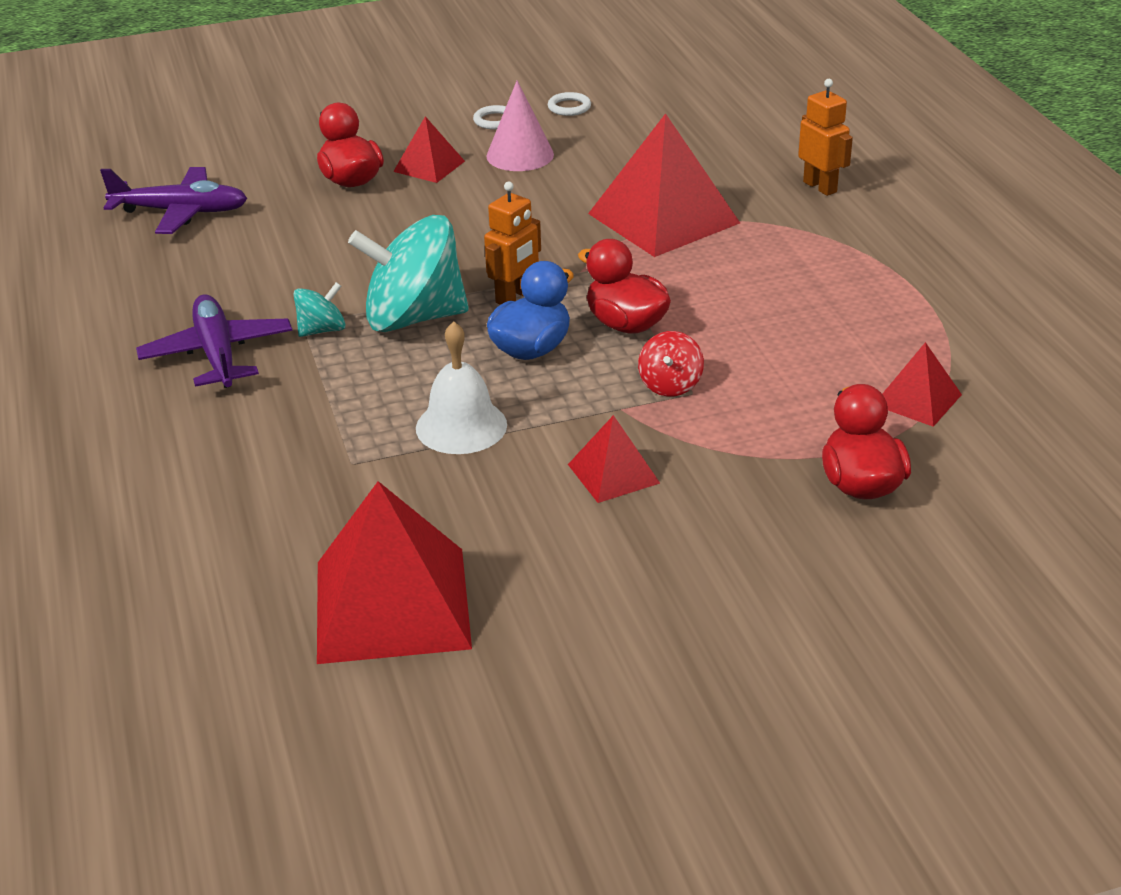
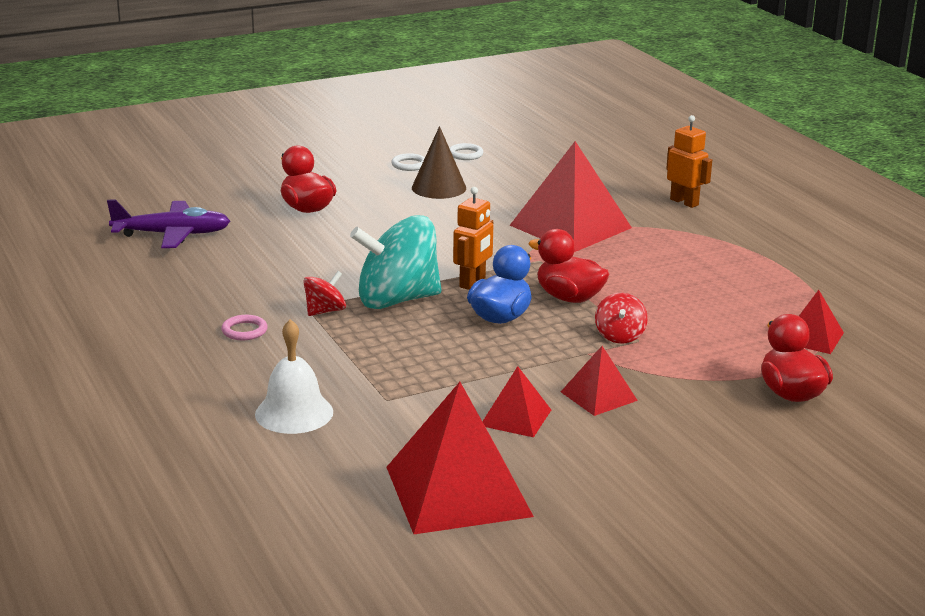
camera: 10 degrees left, 10 degrees down
purple plane [136,294,293,388] -> pink ring [221,315,268,340]
turquoise spinning top [294,282,346,337] -> red spinning top [303,271,346,316]
red pyramid [393,116,465,183] -> red pyramid moved to [482,366,551,437]
white bell [416,321,507,454] -> white bell moved to [255,319,333,434]
pink cone [486,81,554,171] -> brown cone [412,126,466,199]

